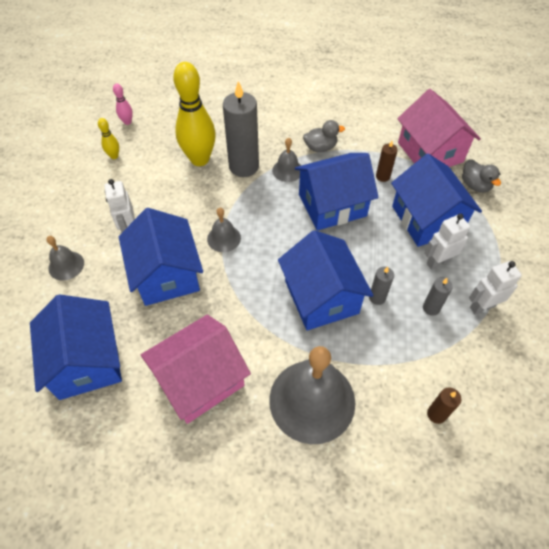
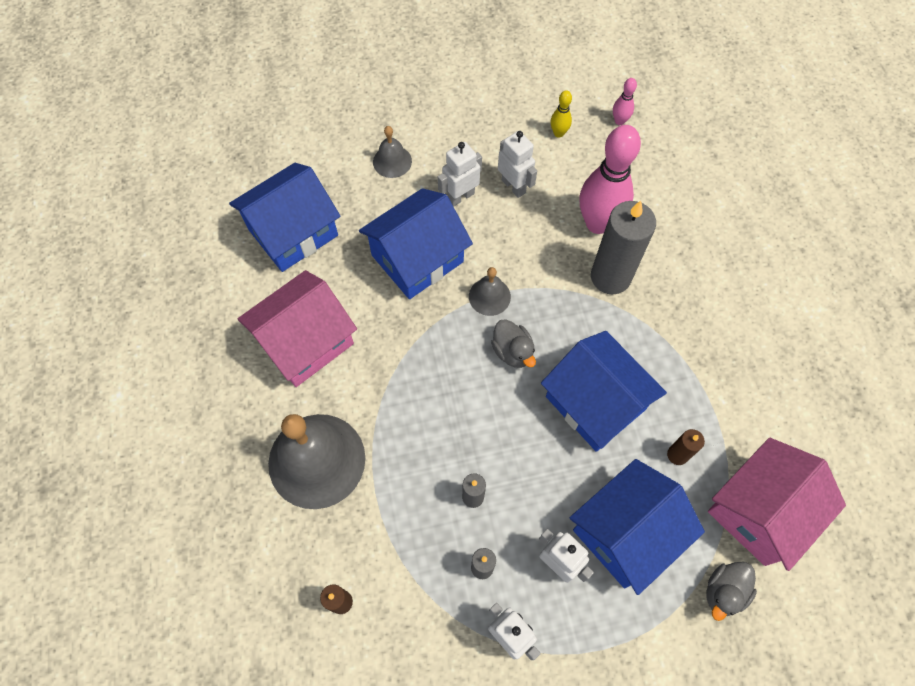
camera: 70 degrees right, 10 degrees up
pink house [141,314,251,424] -> pink house turned 75 degrees counterclockwise [238,270,357,387]
yellow bowling pin [173,62,216,166] -> pink bowling pin [579,125,641,234]
grey bell [272,138,301,182] -> none
blue house [278,230,374,330] -> none
grey duck [303,120,345,152] -> grey duck moved to [491,319,536,368]
none -> white robot [498,131,537,198]

